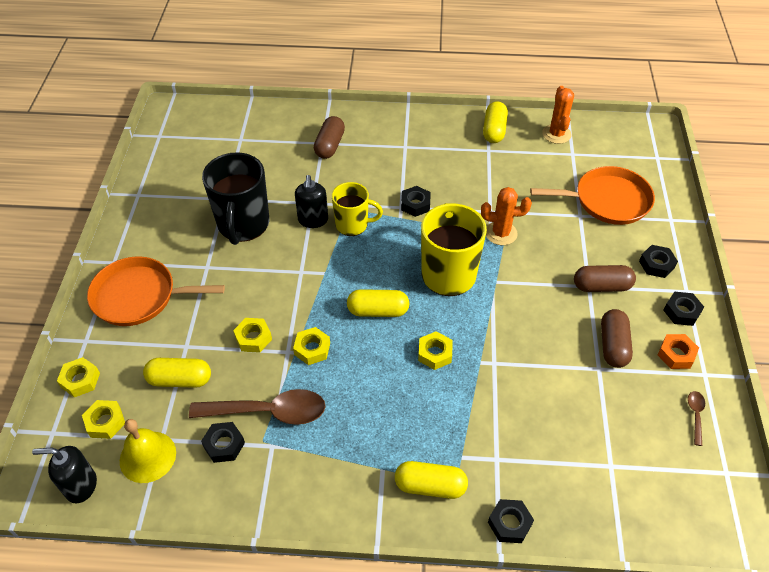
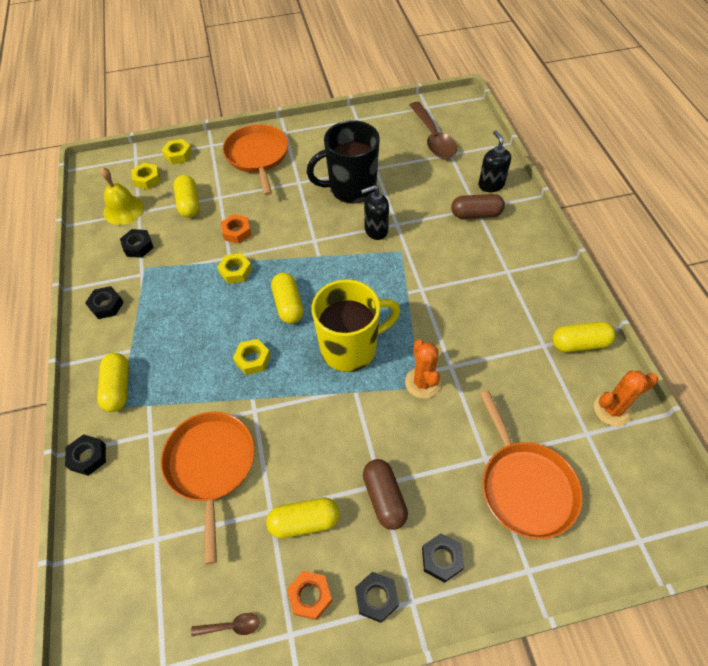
camera: 75 degrees right, 5 degrees up
black soap dispenser [32,446,97,503] -> black soap dispenser moved to [478,130,511,192]
brown spoon [189,389,326,425] -> brown spoon moved to [409,102,457,158]
yellow nut [233,318,272,353] -> orange nut [221,214,251,244]
yellow mug [332,182,383,236] -> none
black nut [401,186,431,217] -> black nut moved to [85,286,124,319]
brown capsule [601,309,633,368] -> yellow capsule [266,497,340,539]
none -> orange pan [160,412,255,564]

